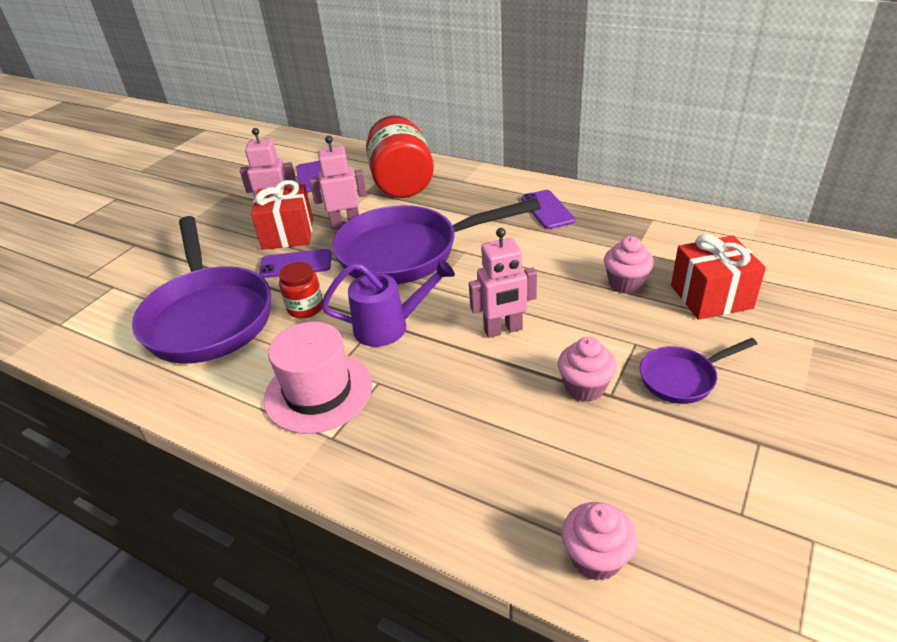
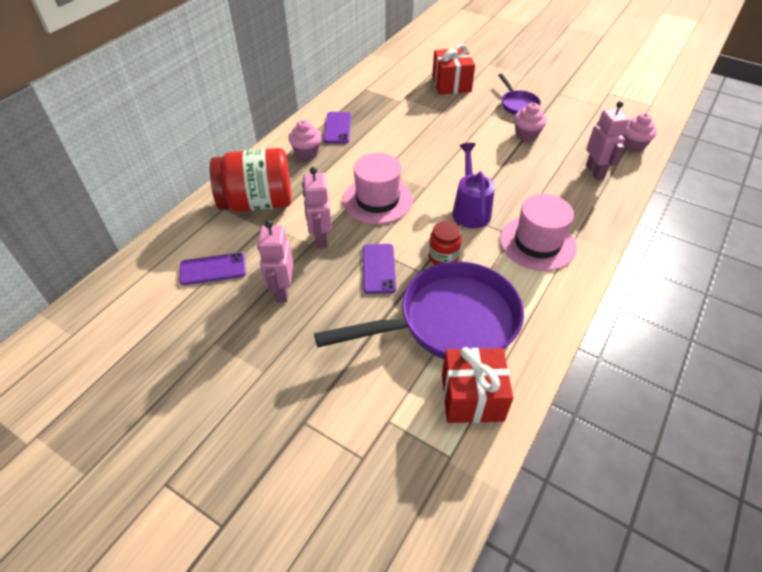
camera: 90 degrees left, 10 degrees up
red gift [251,180,313,250] -> red gift moved to [442,347,513,423]
purple pan [332,199,541,284] -> pink hat [343,153,413,224]
pink robot [469,228,537,338] -> pink robot moved to [586,101,629,180]
purple phone [521,190,576,229] -> purple phone turned 75 degrees counterclockwise [324,112,351,143]
pink cupcake [604,236,654,293] -> pink cupcake moved to [288,120,322,160]

